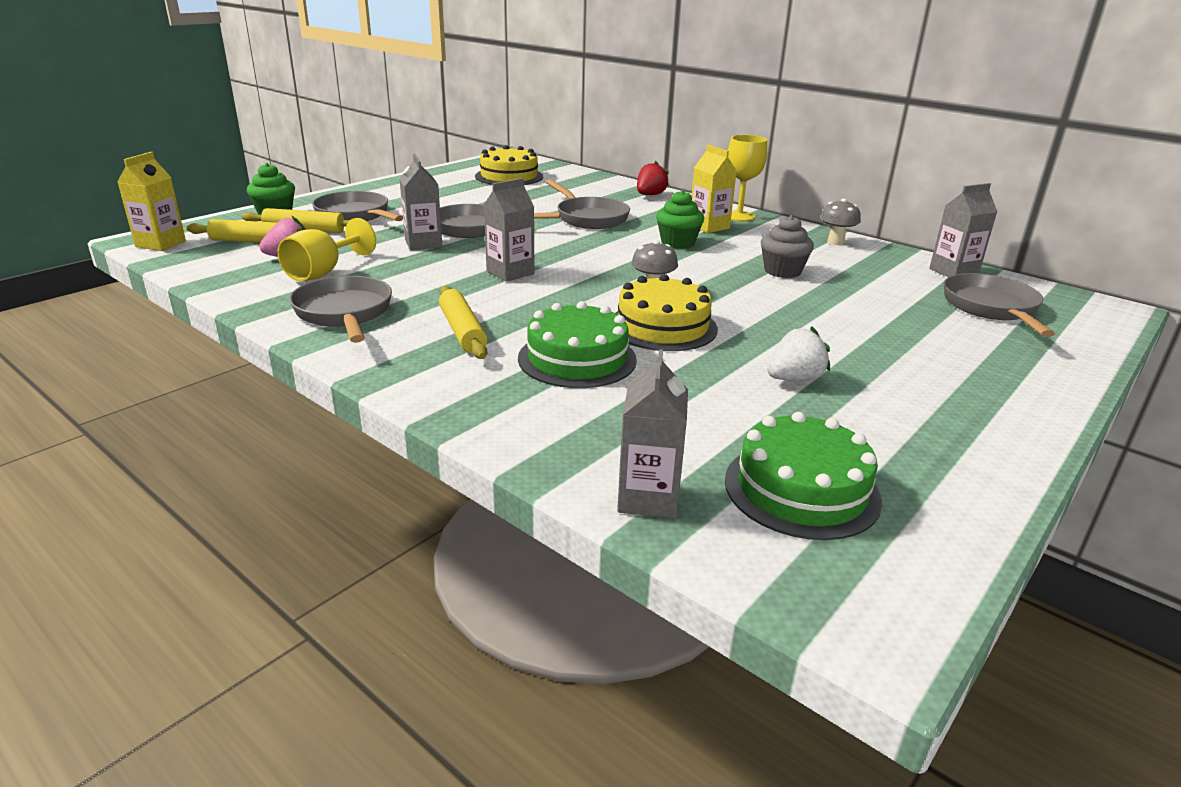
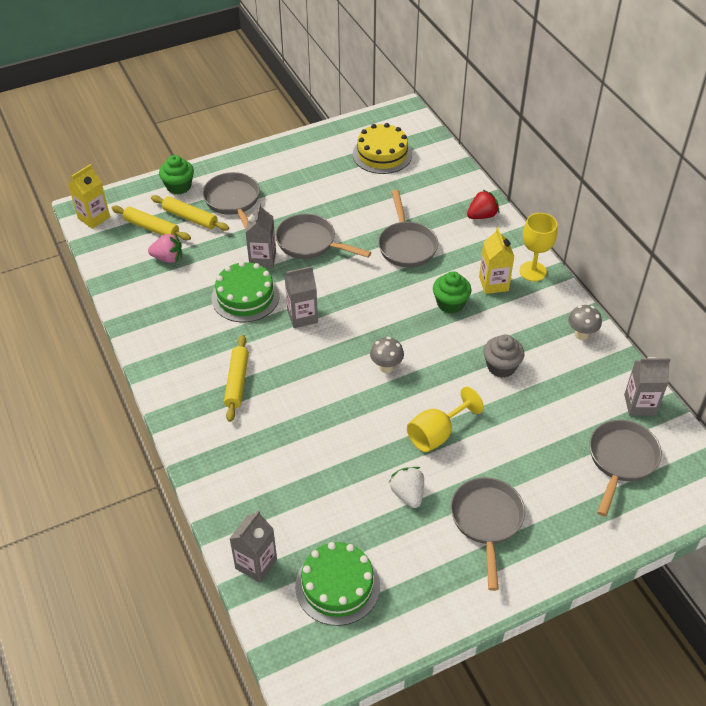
camera: 25 degrees right, 20 degrees up
yellow goblet [277,218,376,281] -> yellow goblet moved to [407,387,484,452]
grey pan [289,276,392,343] -> grey pan moved to [450,477,525,591]
green cake [518,301,637,388] -> green cake moved to [211,261,280,322]
yellow cake [616,274,718,351] -> none
white strawberry [767,326,830,381] -> white strawberry turned 105 degrees counterclockwise [389,467,424,508]

